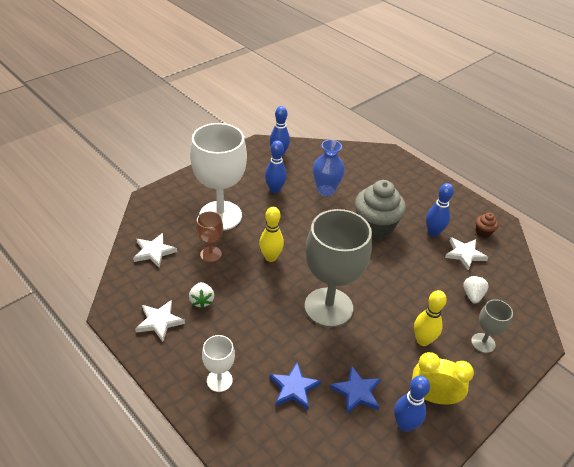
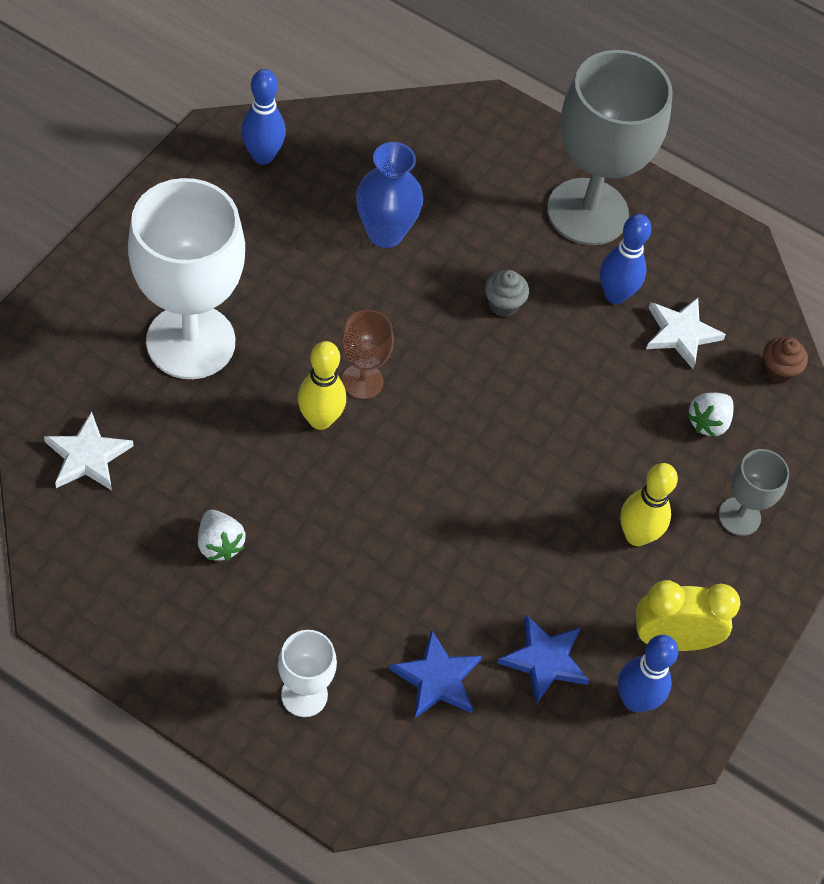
camera: 20 degrees left, 15 degrees up
white star [135,300,185,342] -> none
brown goblet [196,211,223,262] -> brown goblet moved to [341,310,394,399]
blue bowling pin [265,140,287,193] -> none
grey goblet [305,209,372,327] -> grey goblet moved to [547,50,673,245]
grey cupcake [355,180,406,239] -> grey cupcake [485,270,529,317], size x0.44
white strawberry [463,276,489,304] -> white strawberry turned 135 degrees counterclockwise [687,393,733,437]
brown cupcake [476,213,498,238] -> brown cupcake moved to [763,337,808,384]

